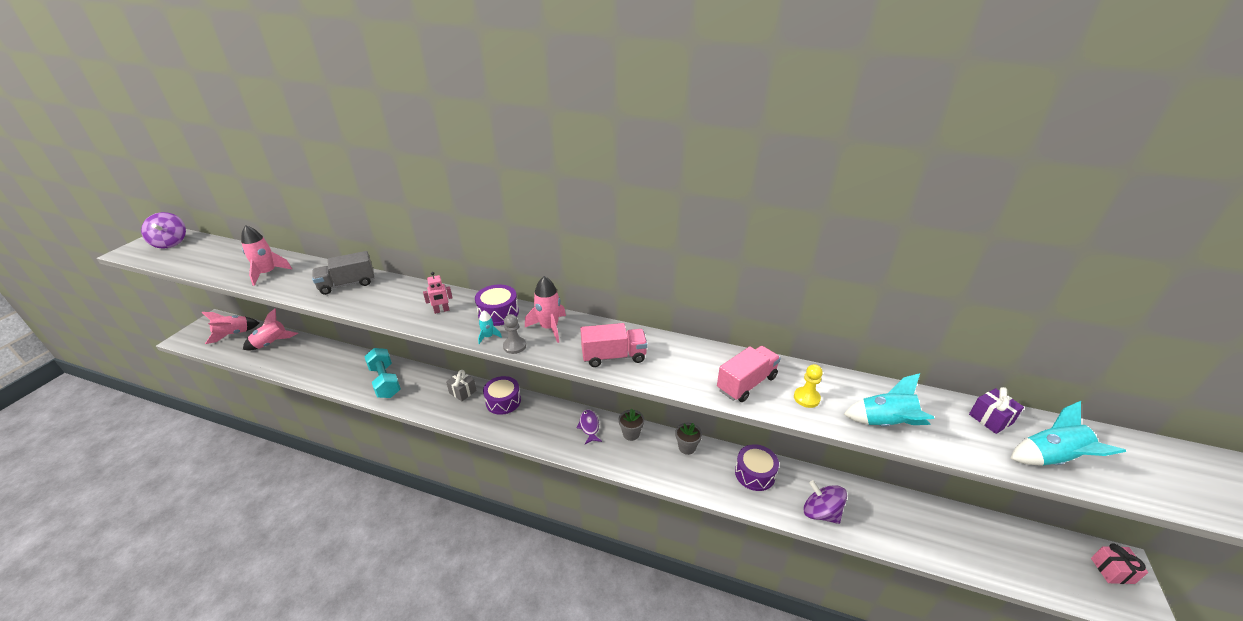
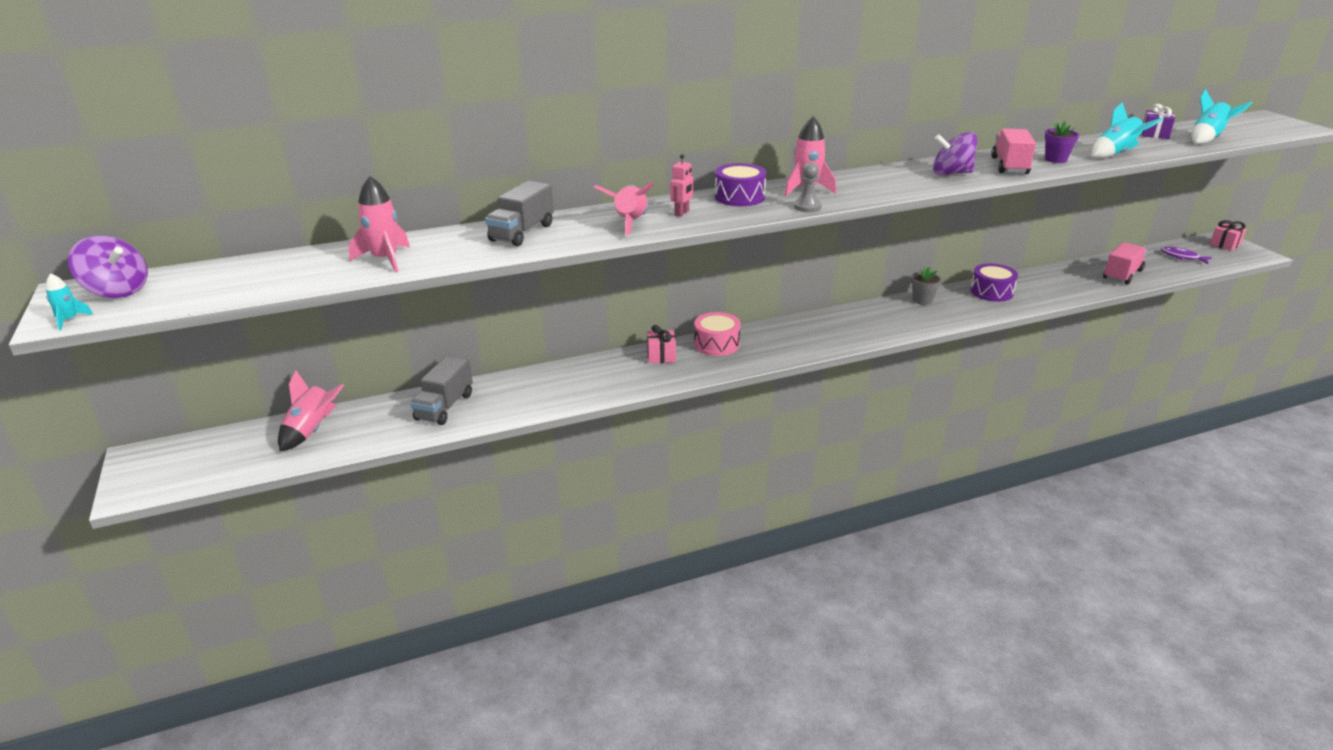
camera: 40 degrees left, 5 degrees down
pink rocket [202,312,259,344] -> pink rocket moved to [594,181,653,235]
turquoise dumbbell [364,348,401,398] -> none
grey gift [446,370,477,401] -> pink gift [647,325,676,364]
turquoise rocket [478,310,502,344] -> turquoise rocket moved to [46,273,93,330]
purple drum [483,376,521,415] -> pink drum [694,312,741,356]
purple fish [576,409,602,444] -> purple fish moved to [1161,247,1212,264]
pink truck [580,323,648,367] -> pink truck moved to [1103,242,1148,285]
grey flower pot [619,409,644,441] -> none
yellow pawn [794,364,823,408] -> purple flower pot [1045,121,1079,163]
purple spinning top [804,480,847,524] -> purple spinning top moved to [933,132,977,176]
none -> grey truck [410,356,473,425]

